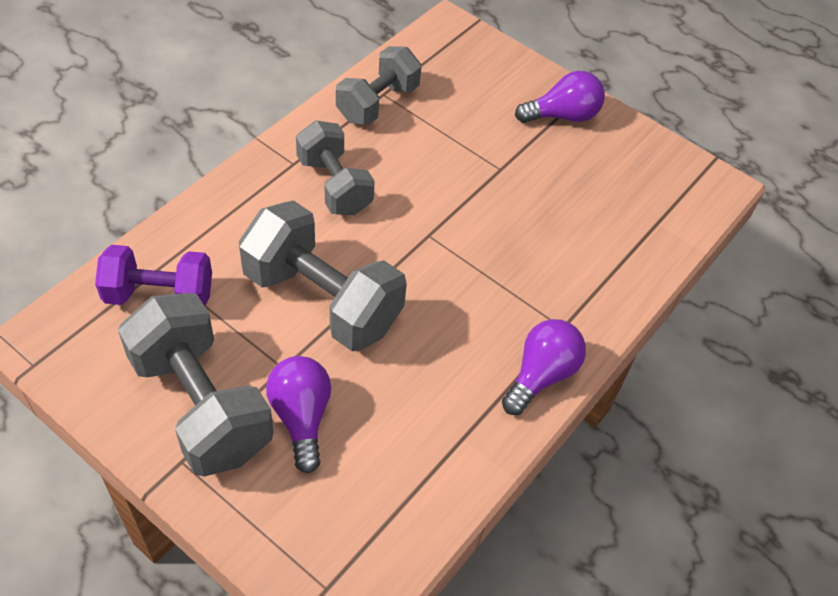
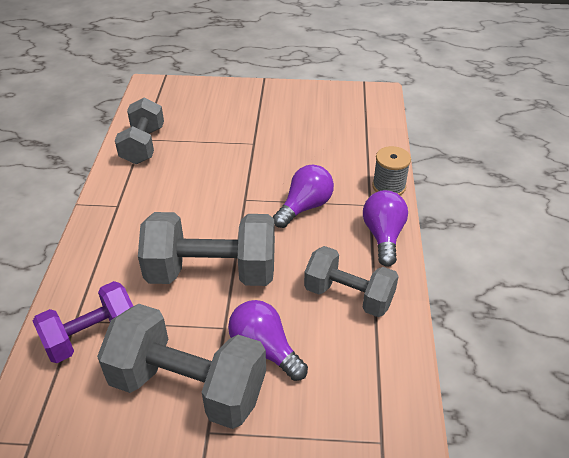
camera: 30 degrees left, 10 degrees down
grey dumbbell [296,121,375,215] -> grey dumbbell moved to [304,246,399,317]
purple light bulb [515,71,605,123] -> purple light bulb moved to [273,165,334,228]
none -> grey spool [372,146,411,195]

